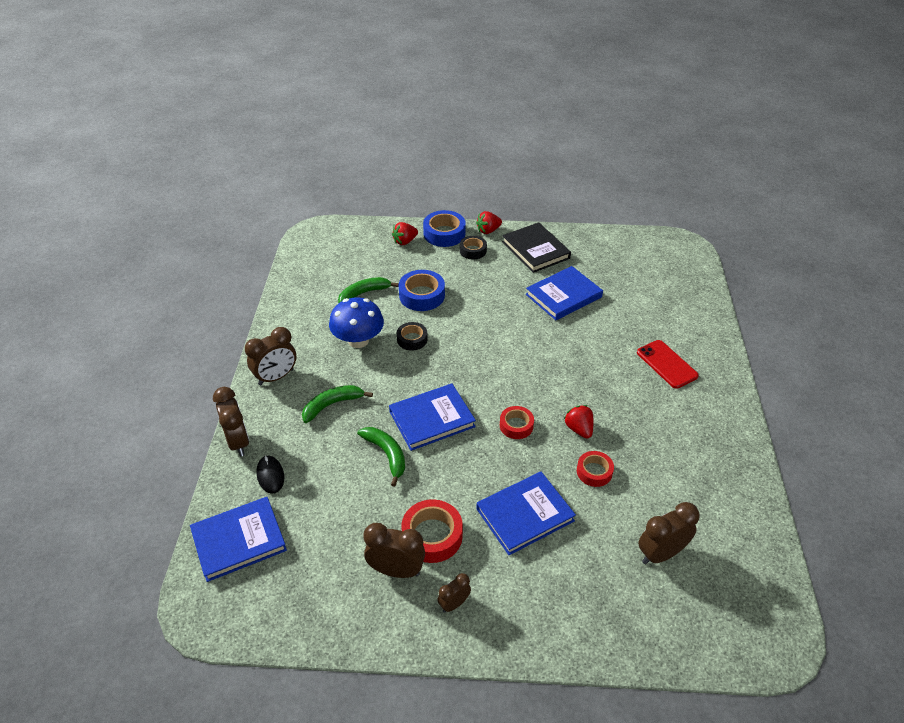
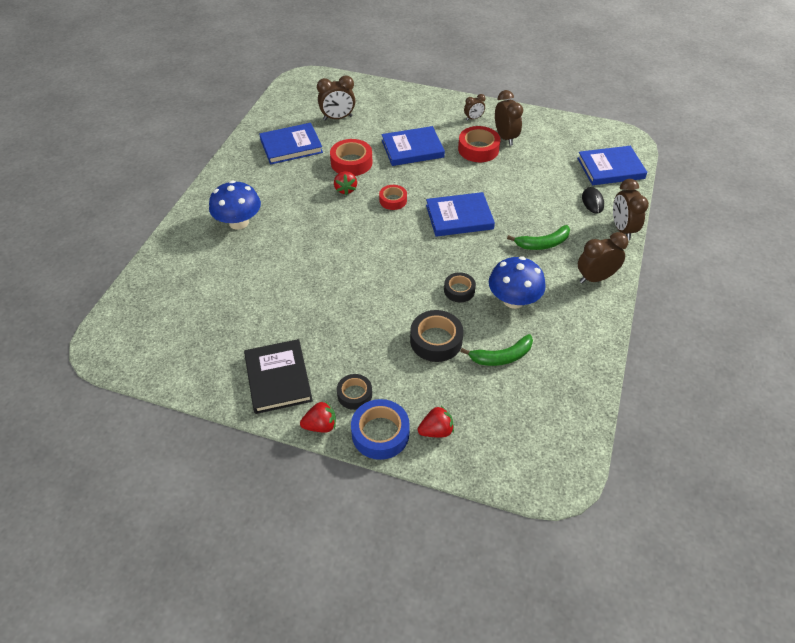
camera: 165 degrees left, 5 degrees up
green banana [357,427,405,487] -> none
brown clock [363,523,425,578] -> brown clock turned 135 degrees counterclockwise [495,90,523,146]
blue tape [399,270,445,311] -> black tape [410,310,463,362]
blue book [526,266,603,320] -> blue book moved to [259,123,323,165]
red tape [577,451,614,487] -> red tape [330,139,372,176], size x1.59
red phone [637,340,699,389] -> blue mushroom [209,181,261,230]

